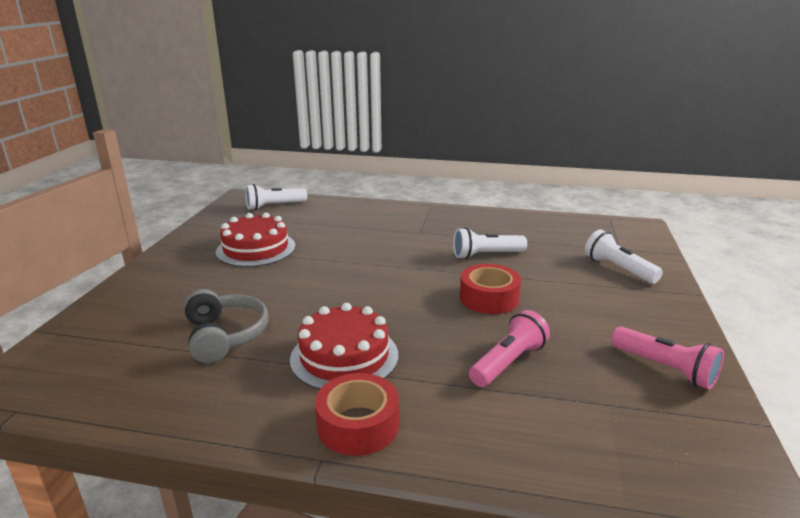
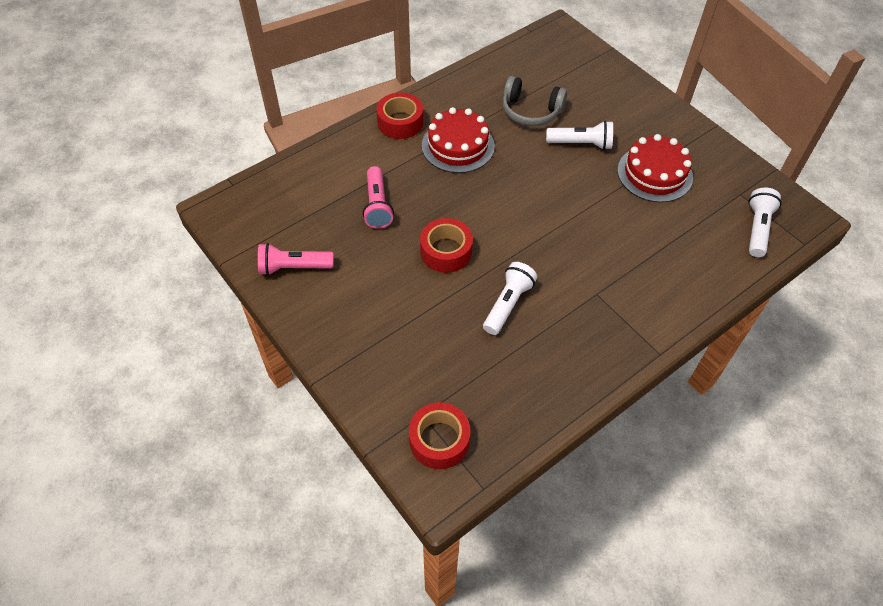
camera: 130 degrees right, 30 degrees up
white flashlight [585,229,663,284] -> white flashlight moved to [546,121,613,150]
none -> red tape [409,402,471,469]

